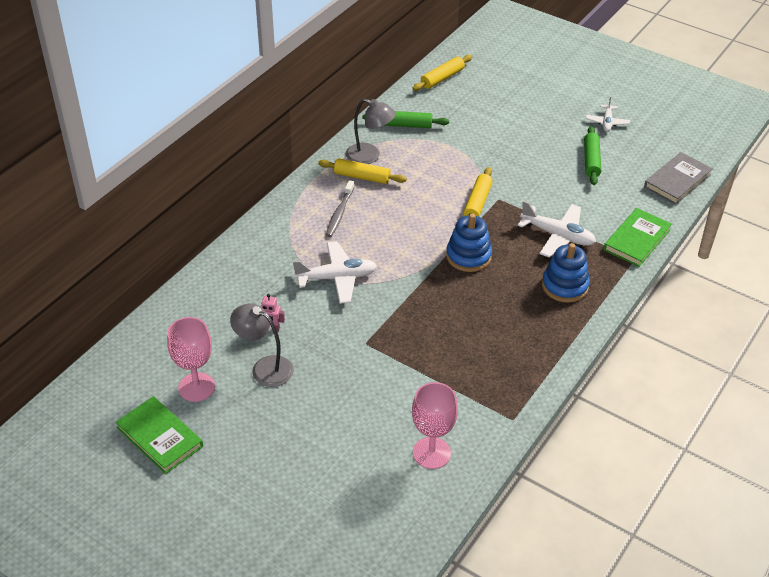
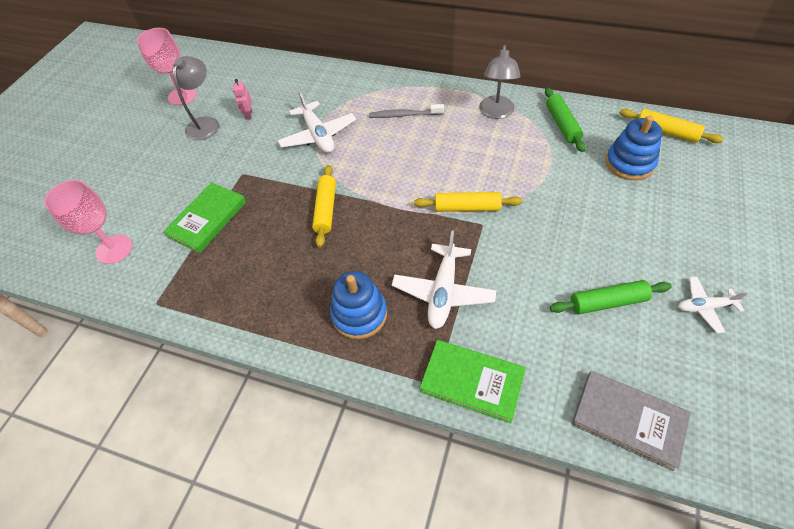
camera: 80 degrees right, 10 degrees up
green book [116,396,203,474] -> green book moved to [163,182,246,253]
yellow rolling pin [318,158,407,184] -> yellow rolling pin moved to [312,165,336,248]
blue stacking toy [446,214,492,272] -> blue stacking toy moved to [605,116,662,180]

